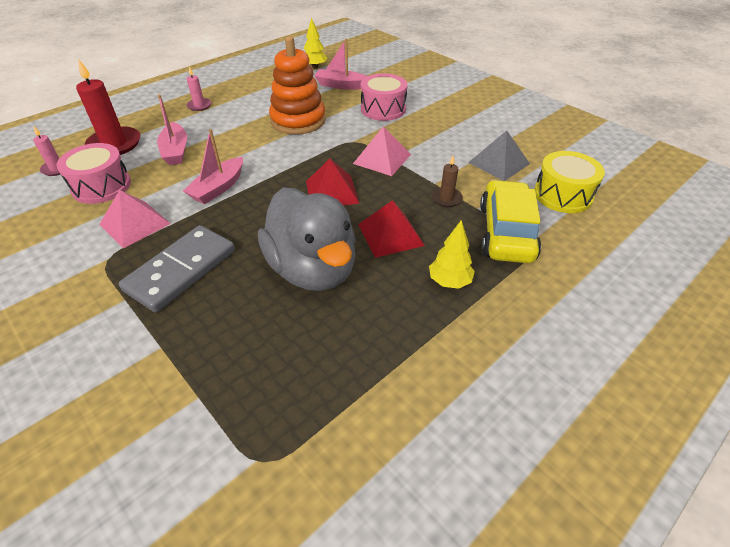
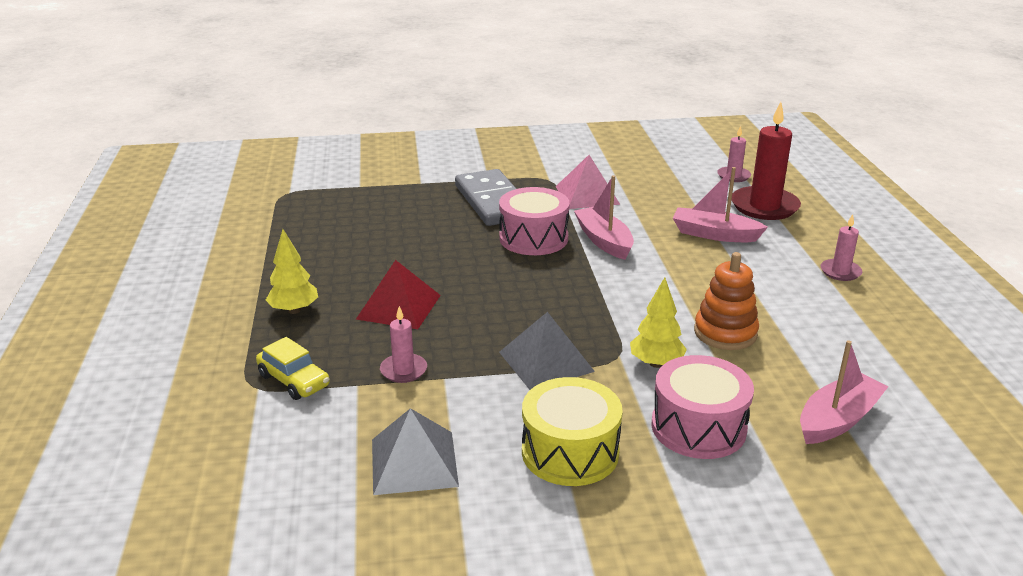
camera: 125 degrees right, 15 degrees down
pink drum [57,143,131,204] -> pink drum moved to [499,187,569,255]
grey duck [258,187,356,291] -> none
orange stacking toy [269,36,326,135] -> orange stacking toy [694,252,759,350], size x0.65
yellow tree [304,17,328,69] -> yellow tree moved to [630,277,687,368]
red pyramid [306,159,359,205] -> none
pink pyramid [353,126,411,176] -> grey pyramid [499,312,595,390]
brown candle [431,156,463,207] -> pink candle [380,306,427,383]
yellow car [480,180,541,263] -> yellow car [256,337,330,400], size x0.54
yellow drum [534,151,605,213] -> yellow drum moved to [522,377,623,486]

